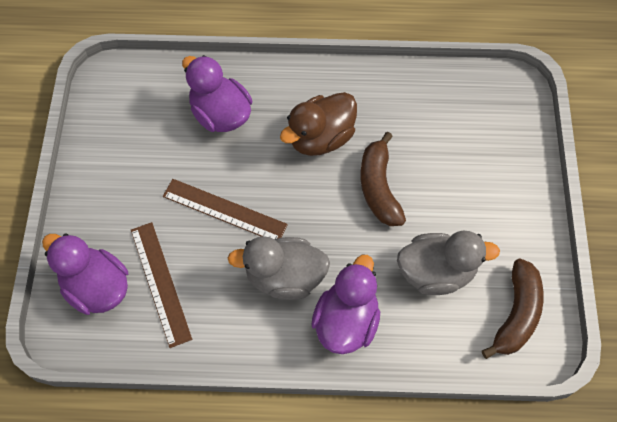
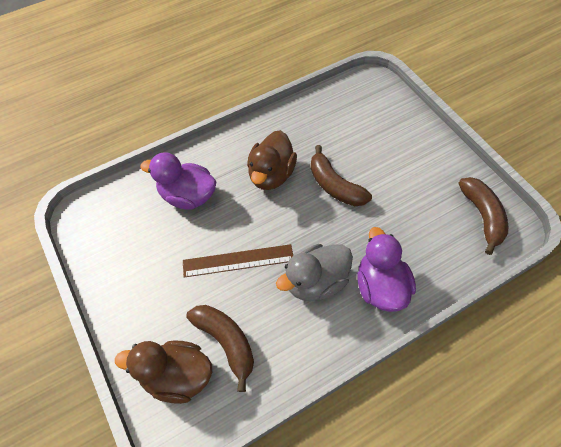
camera: 30 degrees left, 5 degrees down
purple duck [42,233,128,315] -> brown duck [115,340,212,404]
brown ruler [131,222,192,348] -> brown banana [186,305,254,392]
grey duck [397,231,500,295] -> none

